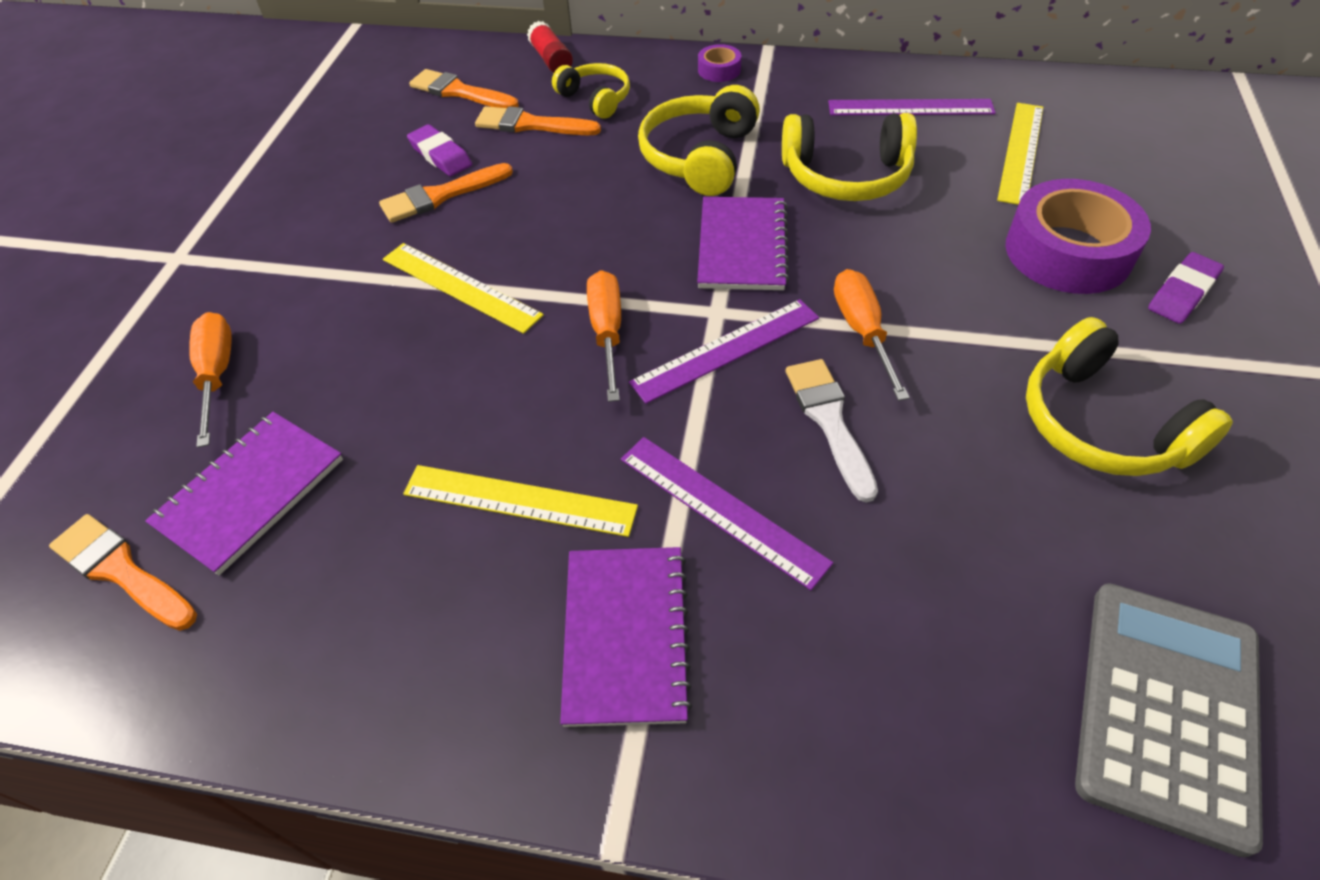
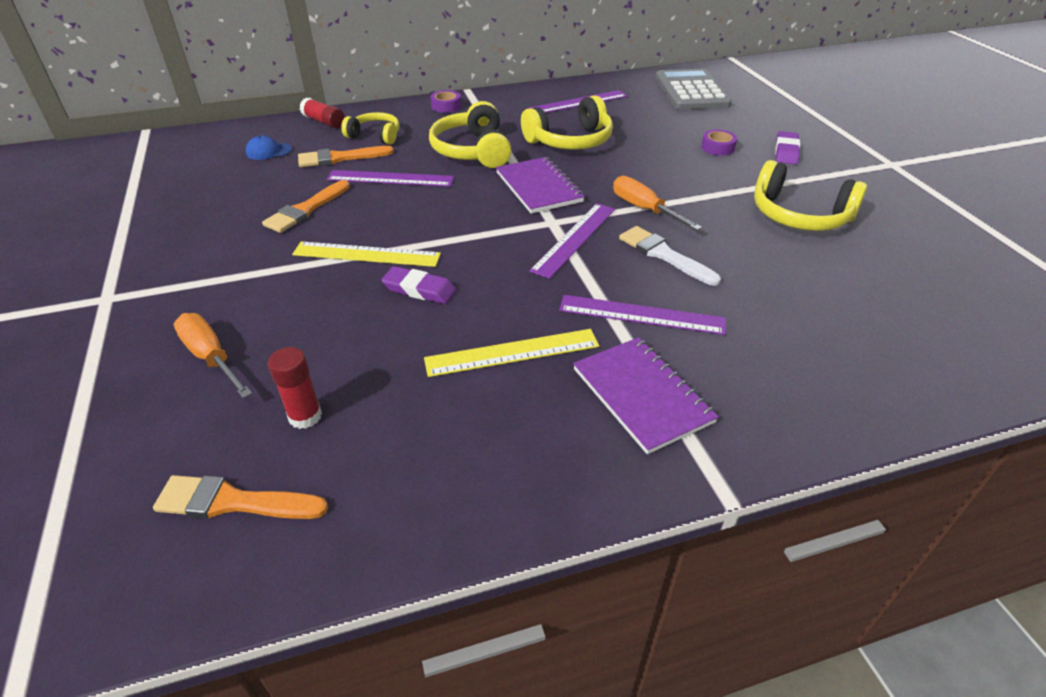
camera: 30 degrees left, 10 degrees down
purple notebook [145,412,343,575] -> red glue stick [268,347,322,429]
purple eraser [407,124,472,176] -> purple eraser moved to [382,266,456,304]
orange brush [409,69,519,108] -> blue cap [246,136,292,160]
orange screwdriver [587,270,621,402] -> none
yellow ruler [997,103,1043,205] -> none
purple tape [1006,179,1151,294] -> purple tape [701,130,737,156], size x0.45
grey calculator [1075,583,1263,858] -> grey calculator moved to [655,69,732,110]
none -> purple ruler [327,170,454,187]

